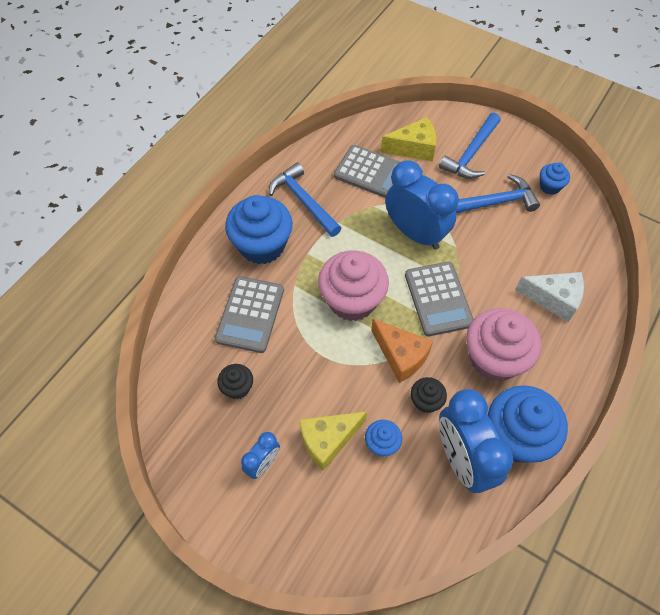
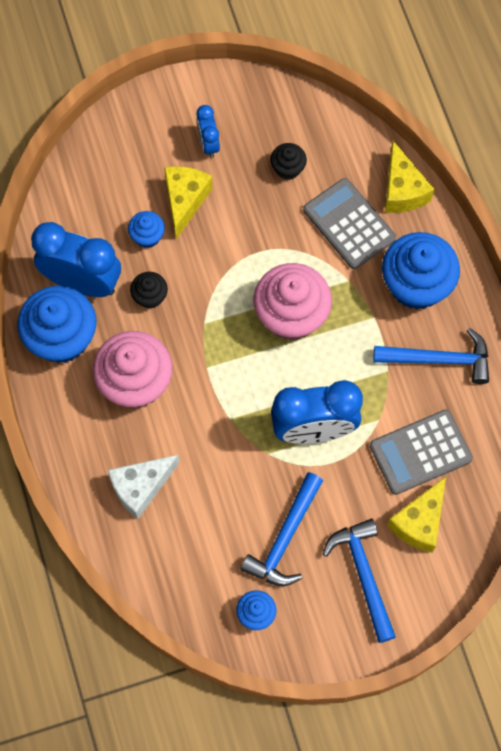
camera: 130 degrees right, 10 degrees up
orange cheese [371,319,433,383] -> none
grey calculator [405,262,474,336] -> none
none -> yellow cheese [385,140,434,213]

